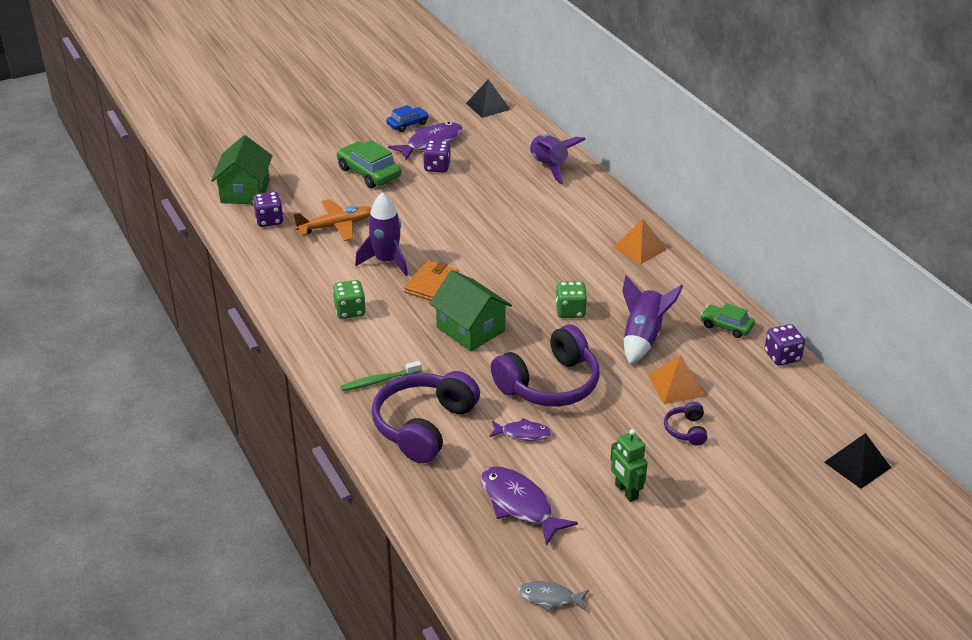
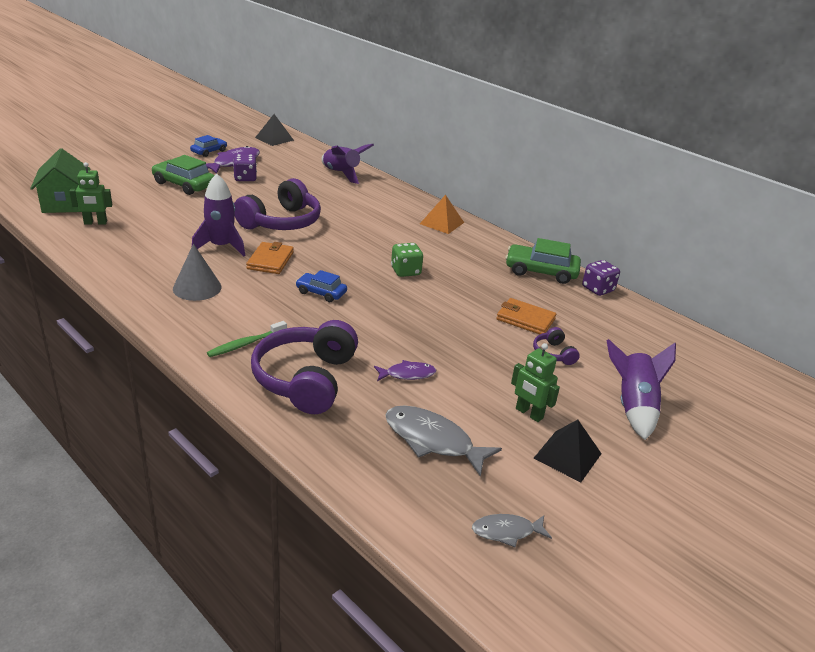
camera: 20 degrees left, 5 degrees down
purple dice [253,192,284,227] -> green robot [69,162,112,225]
orange plane [293,199,371,241] -> none
green dice [332,280,366,319] -> grey cone [173,244,222,301]
green house [429,270,512,351] -> blue car [296,270,347,302]
purple fish [481,466,578,546] -> grey fish [385,405,502,477]
purple headphones [491,325,600,407] -> purple headphones moved to [234,178,321,230]
purple rocket [622,275,683,364] -> purple rocket moved to [606,339,676,440]
orange pyramid [649,355,705,404] -> orange wallet [496,298,556,334]
green car [700,303,755,338] -> green car [506,238,581,284], size x1.62
black pyramid [824,433,891,489] -> black pyramid moved to [533,420,602,482]

